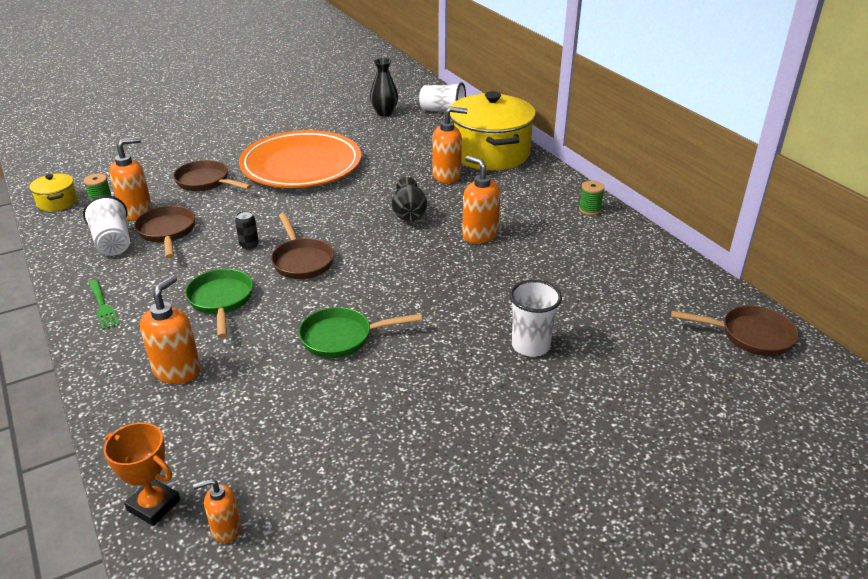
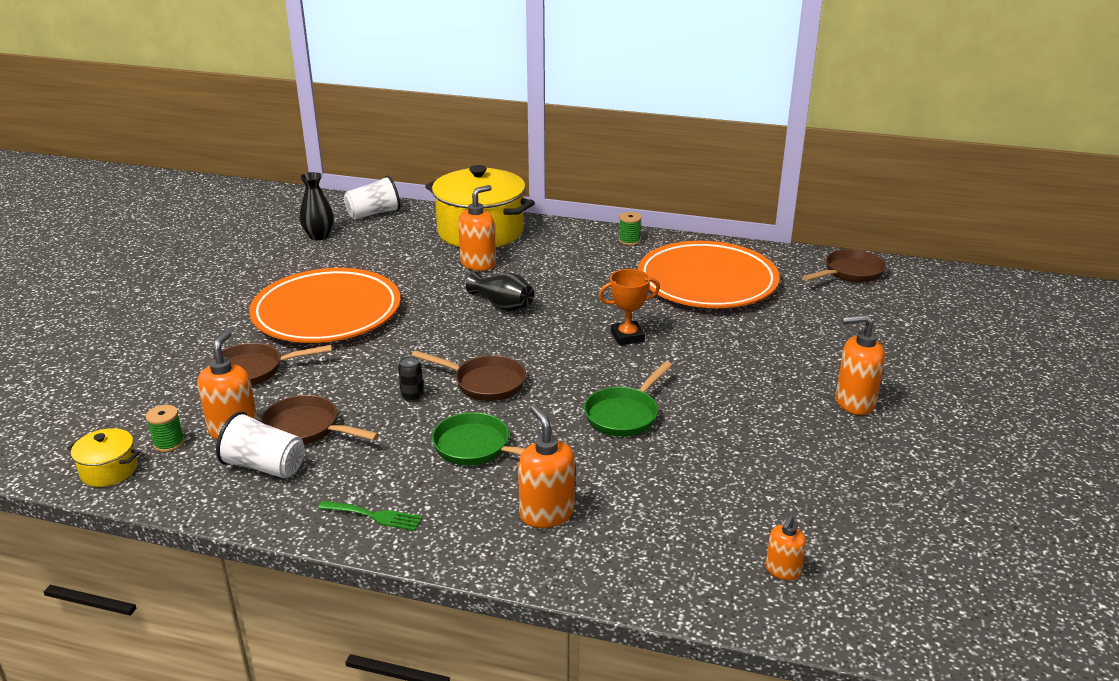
camera: 45 degrees left, 5 degrees down
orange trophy [104,422,180,526] -> orange trophy moved to [599,269,660,345]
orange soap dispenser [462,156,501,244] -> orange soap dispenser moved to [836,314,885,415]
white cup [509,280,562,357] -> none
none -> orange plate [638,241,780,308]

